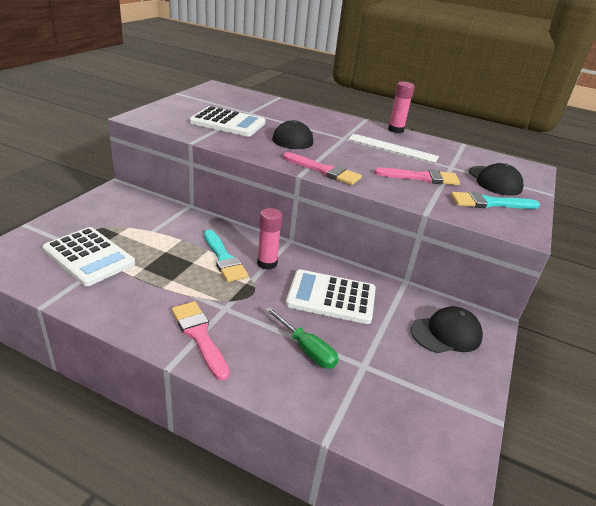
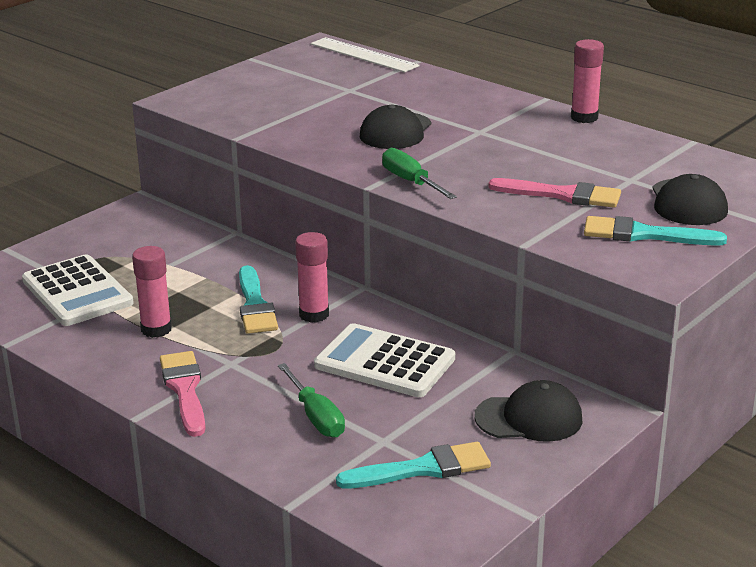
camera: 20 degrees right, 5 degrees down
white calculator [189,106,265,137] -> none
pink brush [283,152,362,185] -> green screwdriver [382,148,457,199]
white ruler [348,134,439,163] -> white ruler moved to [311,37,420,73]
none -> pink glue stick [132,246,172,338]
none -> turquoise brush [336,442,491,489]

